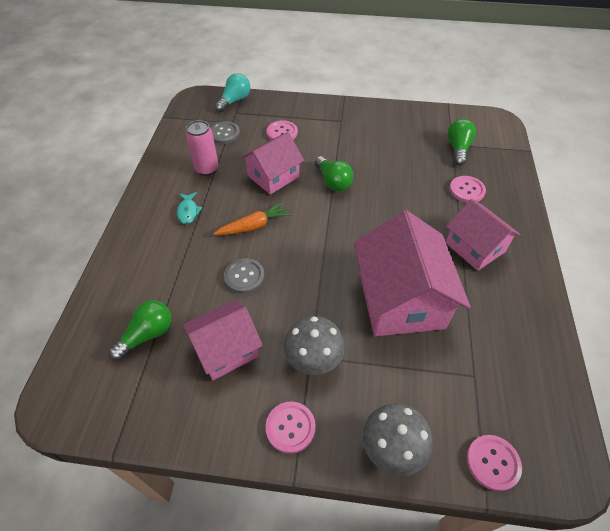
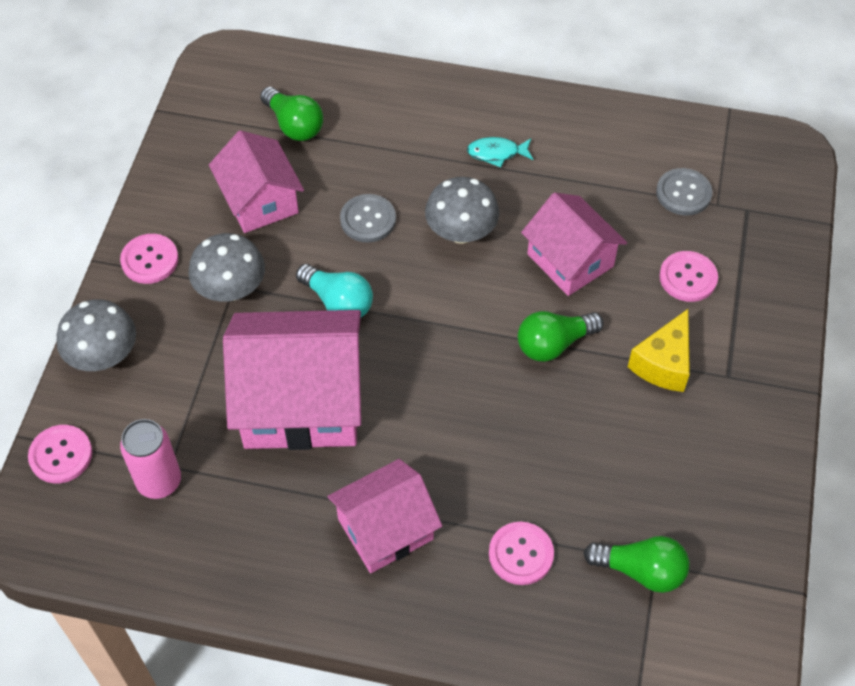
camera: 95 degrees right, 5 degrees up
pink can [186,120,219,176] -> pink can moved to [120,419,181,499]
orange carrot [213,202,291,235] -> grey mushroom [425,177,499,244]
turquoise light bulb [215,73,250,112] -> turquoise light bulb moved to [296,264,373,318]
none -> yellow cheese [628,309,690,392]

